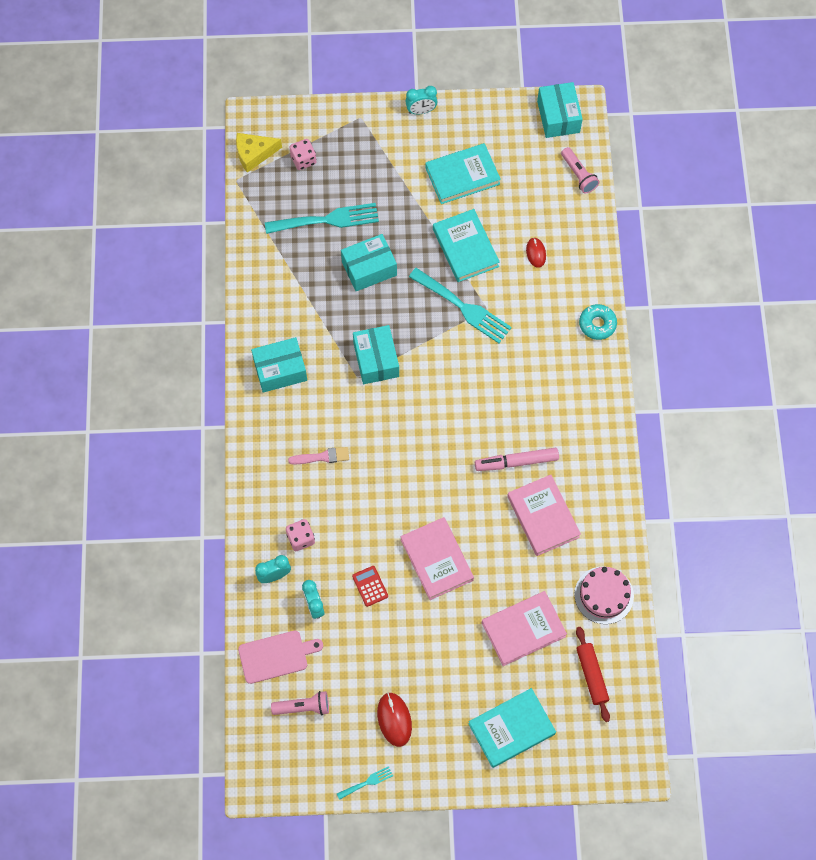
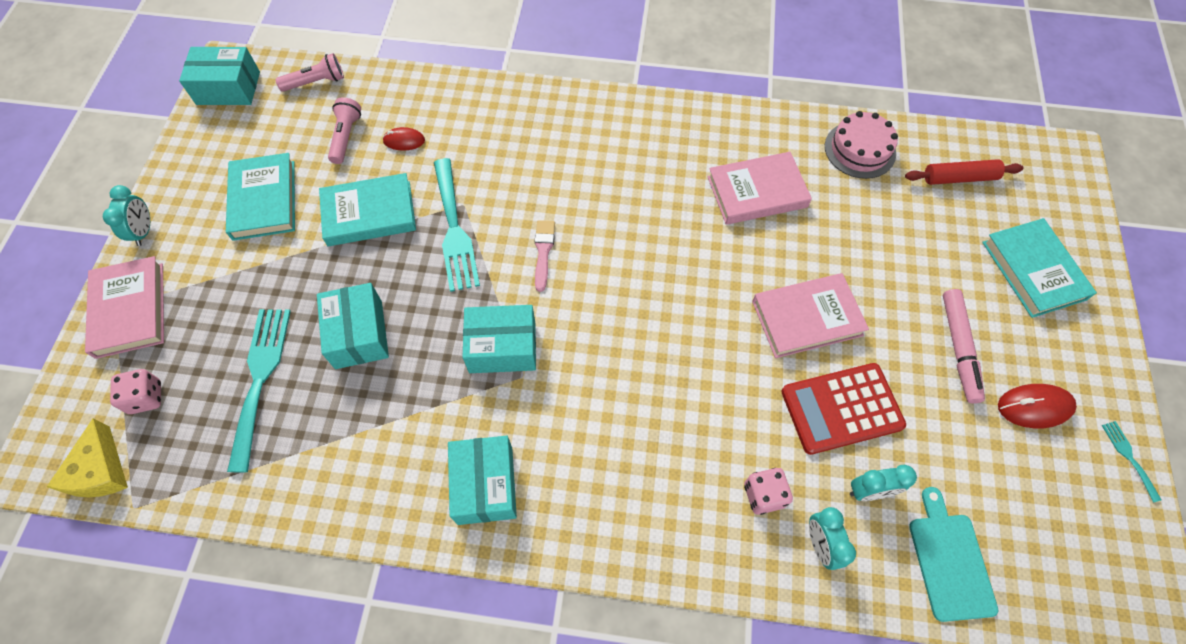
camera: 80 degrees left, 5 degrees down
pink cutting board [238,631,323,684] -> turquoise cutting board [909,487,998,622]
pink flashlight [271,691,329,715] -> pink flashlight moved to [328,97,361,164]
pink brush [288,447,349,465] -> pink brush moved to [535,220,555,292]
red calculator [352,566,388,607] -> red calculator [781,363,906,455], size x2.05
turquoise fork [409,268,512,343] -> turquoise fork turned 120 degrees clockwise [434,158,480,292]
pink marker [475,448,559,471] -> pink marker moved to [943,289,985,404]
pink book [482,591,567,666] -> pink book moved to [85,256,164,359]
turquoise donut [579,304,617,340] -> none

